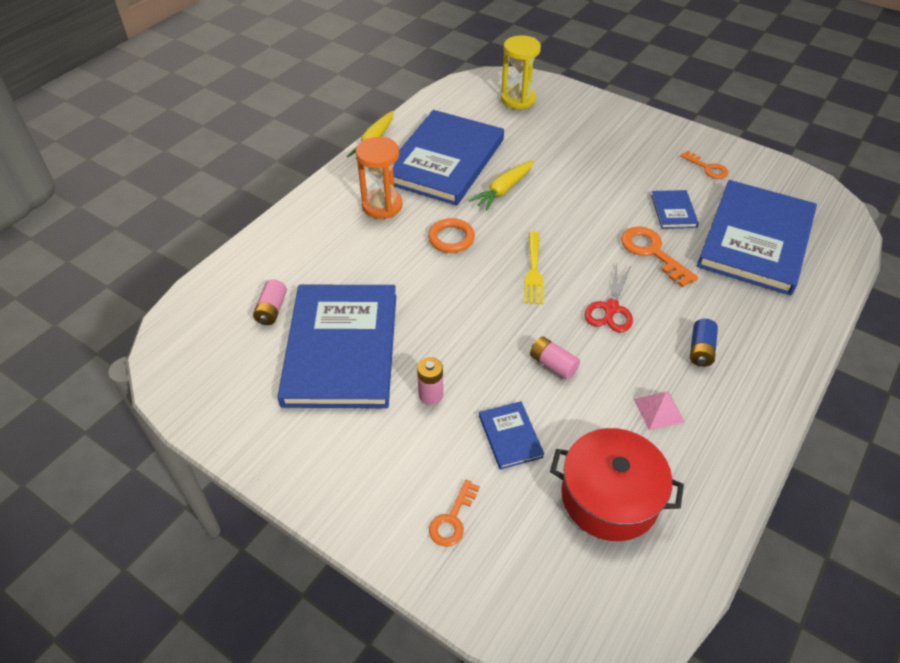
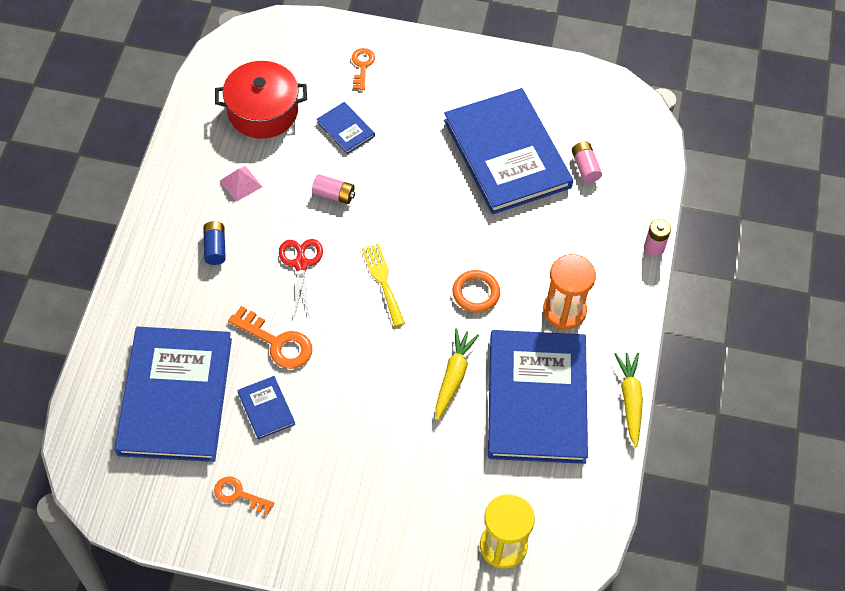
camera: 155 degrees right, 10 degrees up
pink battery [417,357,443,405] -> pink battery moved to [644,219,671,257]

